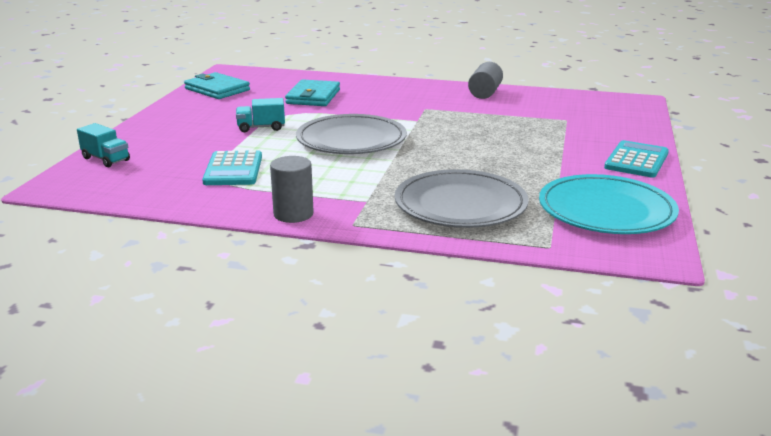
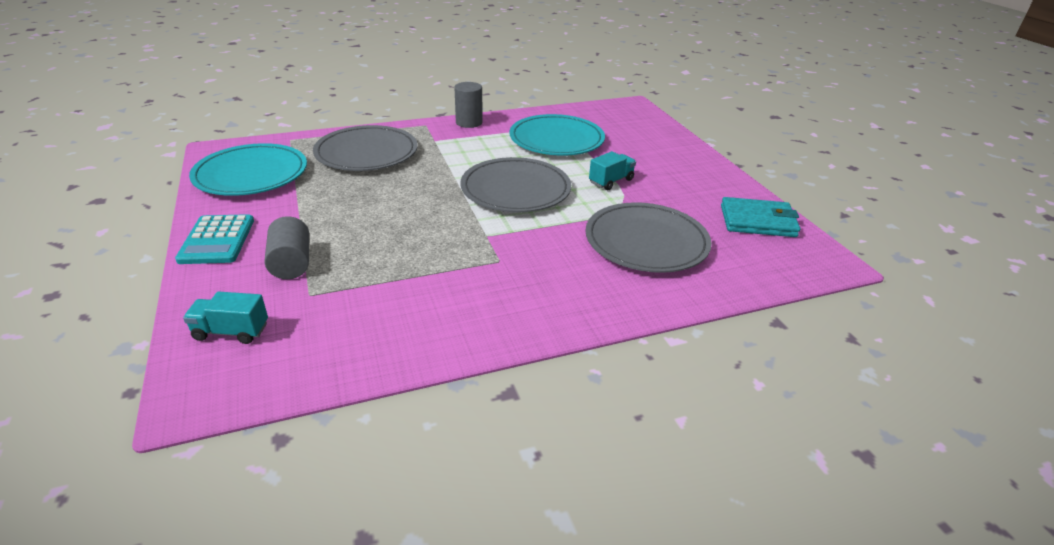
camera: 145 degrees right, 10 degrees up
turquoise truck [77,123,130,167] -> turquoise truck moved to [183,291,268,344]
turquoise calculator [202,150,262,185] -> turquoise plate [509,114,605,156]
turquoise wallet [285,79,340,106] -> grey plate [585,202,712,273]
grey cylinder [468,62,503,99] -> grey cylinder moved to [264,216,309,279]

